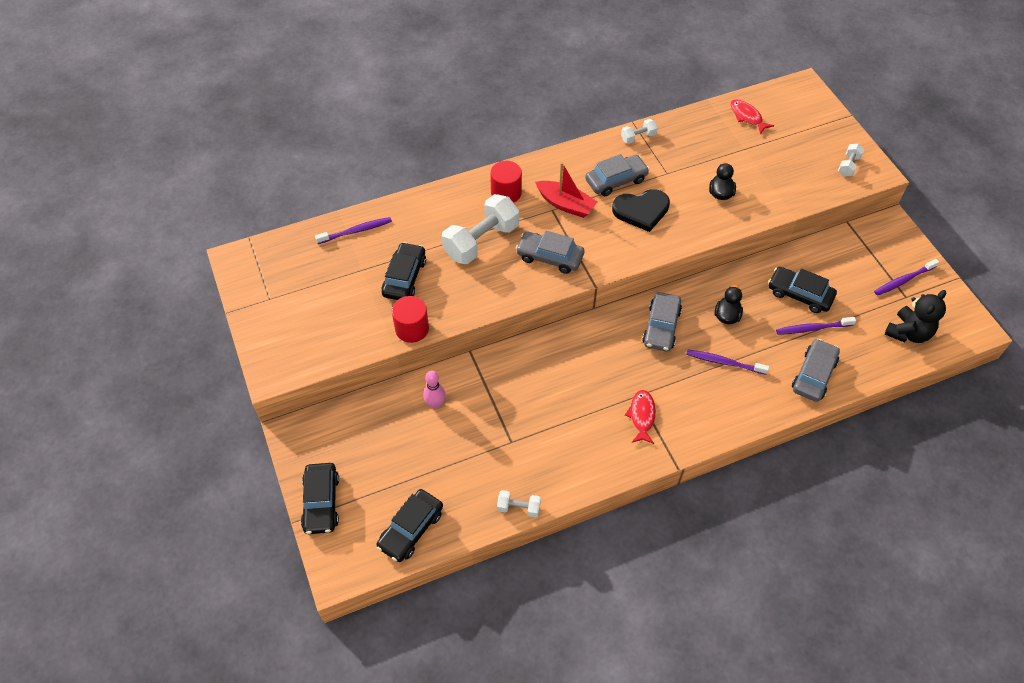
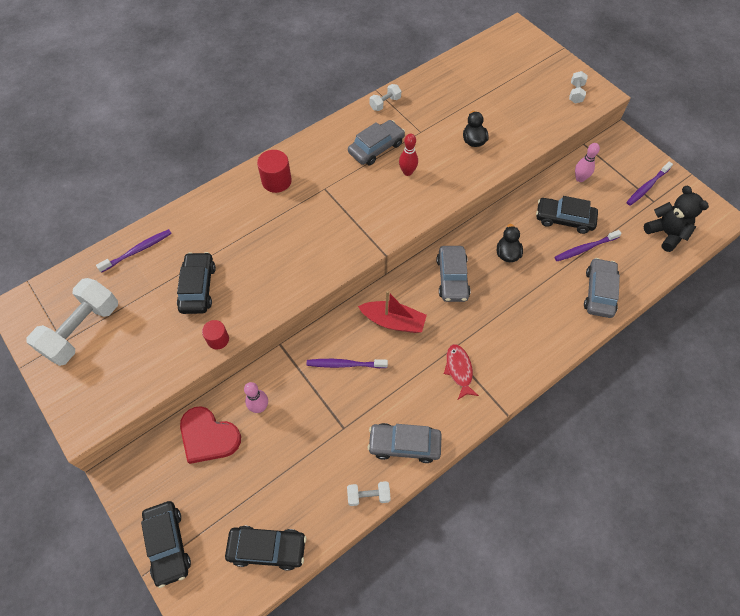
camera: 15 degrees left, 5 degrees up
black car [376,489,443,562] -> black car turned 105 degrees counterclockwise [225,526,306,571]
red cylinder [392,296,429,343] -> red cylinder [202,320,229,350], size x0.65
white dumbbell [442,194,519,264] -> white dumbbell moved to [26,278,118,366]
grey car [516,231,584,274] -> grey car moved to [368,423,442,463]
red boat [535,162,598,218] -> red boat moved to [358,291,427,333]
black heart [612,189,670,232] -> red bowling pin [399,134,418,176]
purple toothbrush [686,350,769,375] -> purple toothbrush moved to [307,359,388,368]
red fish [730,100,774,135] -> none
black teddy bear [885,290,946,343] -> black teddy bear turned 60 degrees counterclockwise [644,186,709,252]
none -> red heart [180,406,241,464]
none -> pink bowling pin [575,143,600,182]

